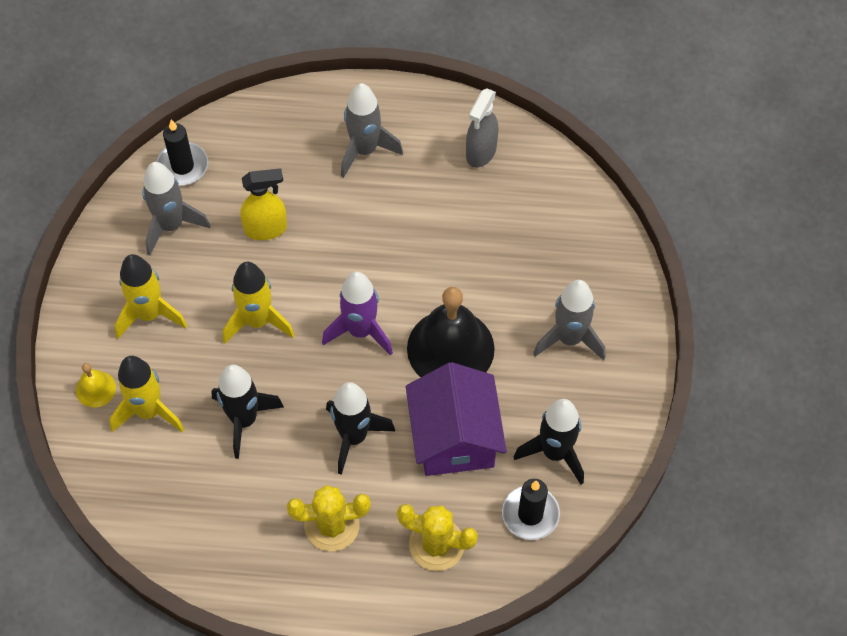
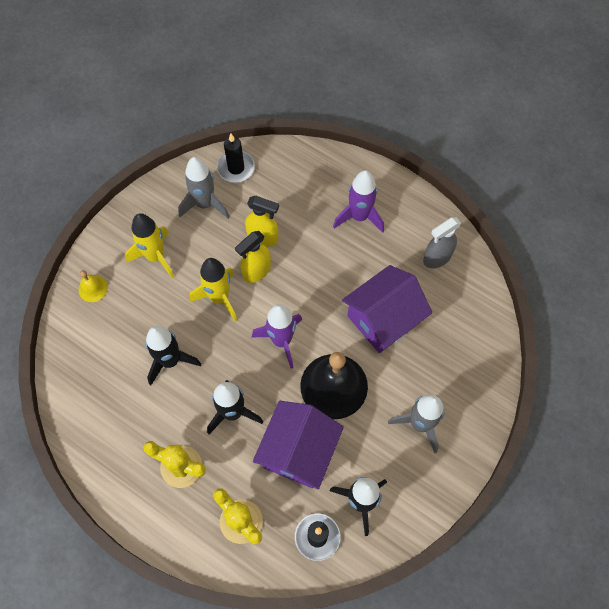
camera: 30 degrees right, 5 degrees up
yellow rocket [109,356,184,432] -> none
grey rocket [341,83,403,178] -> purple rocket [333,170,384,233]
none -> yellow spray bottle [235,231,271,283]
none -> purple house [342,265,432,353]

